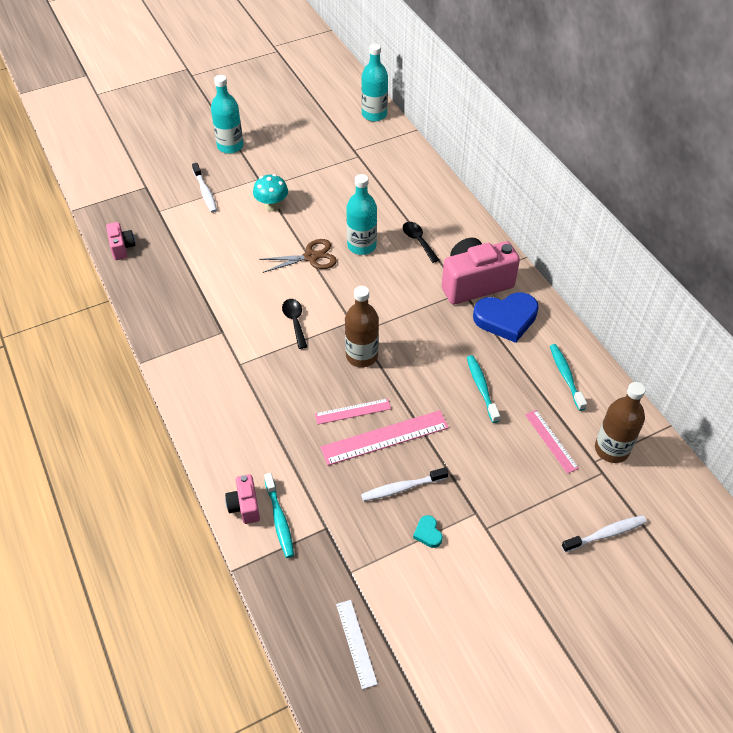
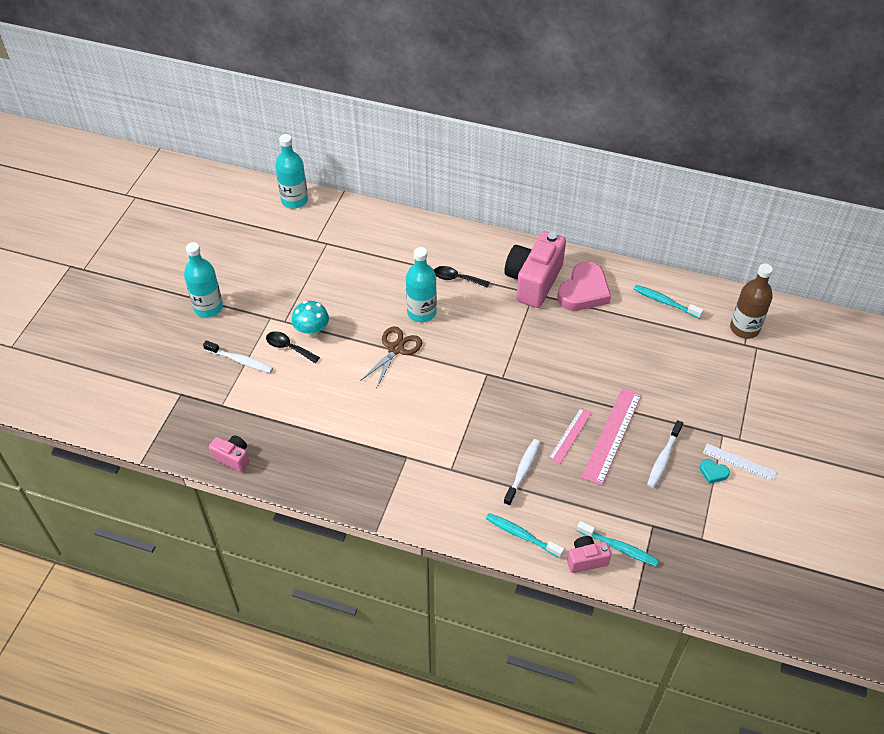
camera: 45 degrees left, 0 degrees up
pink camera [225,474,260,524] -> pink camera turned 135 degrees clockwise [567,536,611,573]
black spoon [282,299,307,349] -> black spoon moved to [266,331,320,363]
white ruler [336,600,378,689] -> white ruler moved to [703,443,777,482]
brown bottle [345,286,379,367] -> none
turquoise toothbrush [467,355,500,423] -> turquoise toothbrush moved to [486,513,564,558]
blue heart [473,292,539,343] -> pink heart [557,262,611,311]
pink ruler [525,410,579,474] -> none
white toothbrush [561,515,647,553] -> white toothbrush moved to [504,439,540,506]

